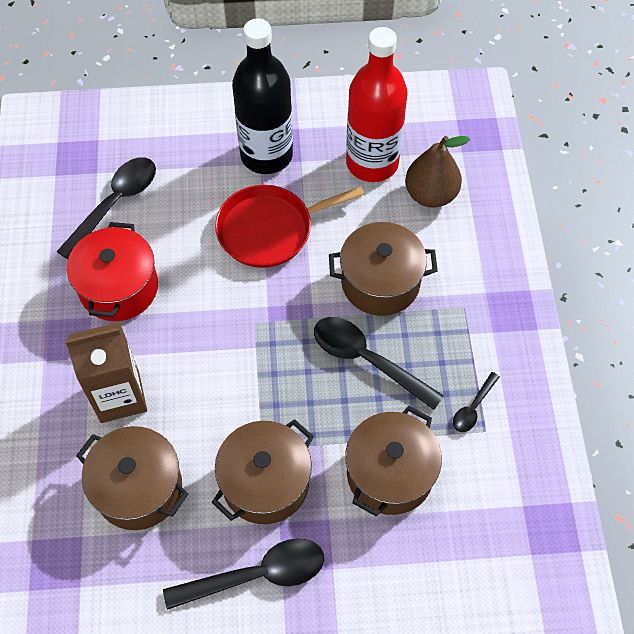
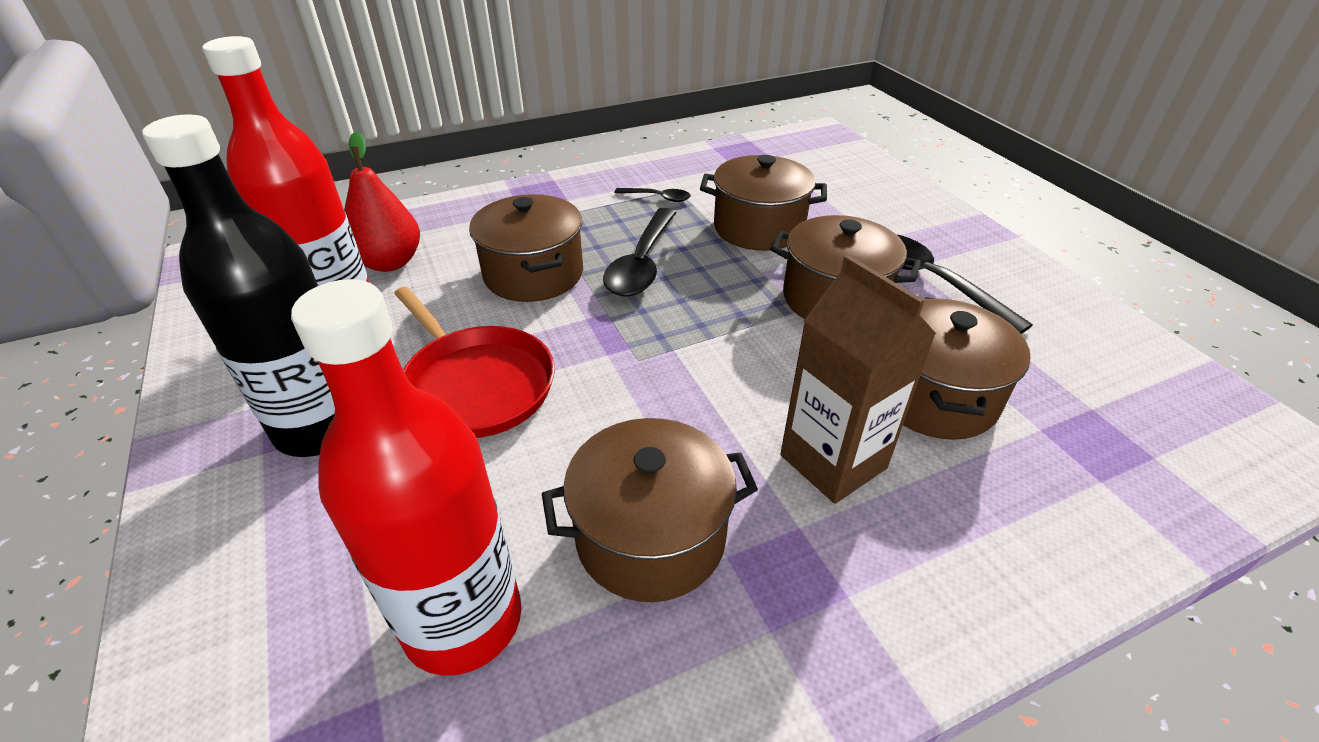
camera: 110 degrees left, 20 degrees down
black spoon [57,157,156,259] -> red bottle [291,279,521,676]
red pot [67,222,158,321] -> brown pot [542,418,758,602]
brown pear [405,136,470,208] -> red pear [344,132,420,272]

